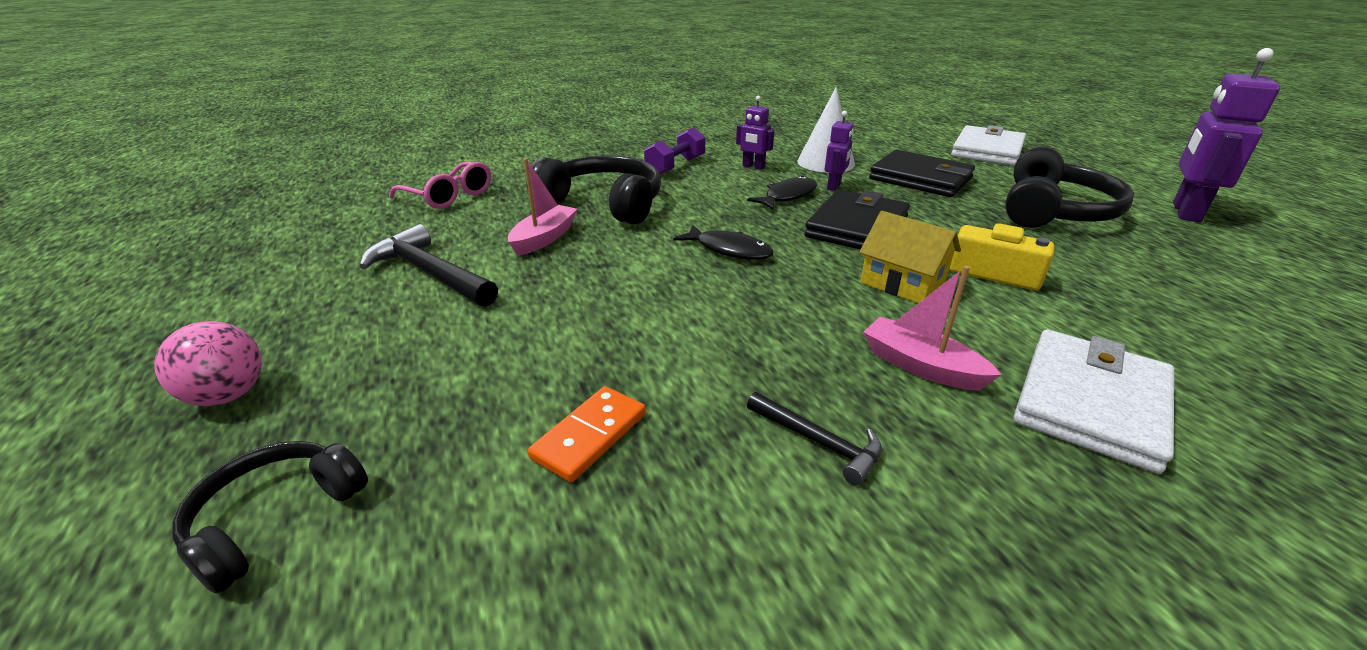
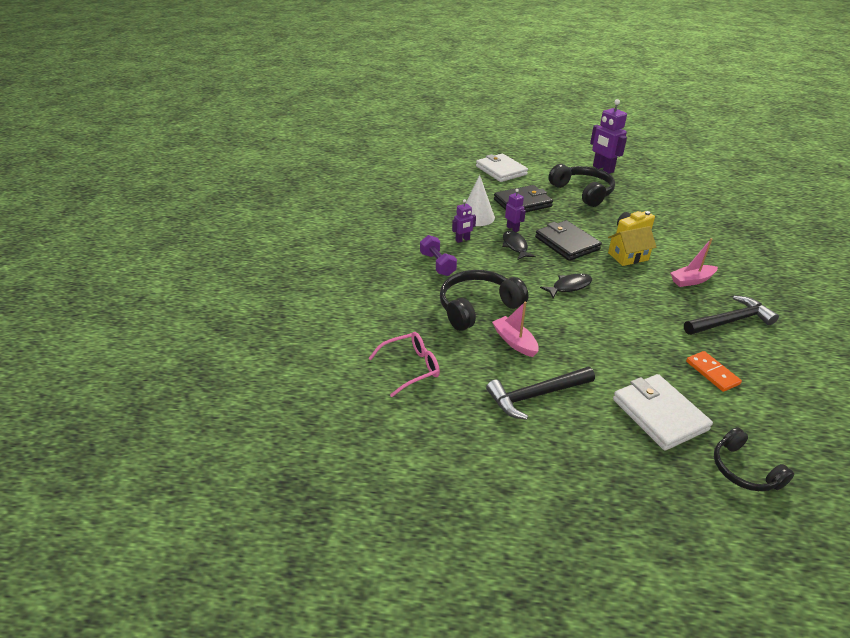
camera: 60 degrees left, 5 degrees up
pink ball [155,321,262,406] -> none
black hammer [747,392,882,485] -> black hammer [684,296,779,335], size x1.76
white wallet [1014,329,1174,474] -> white wallet moved to [613,374,713,450]

